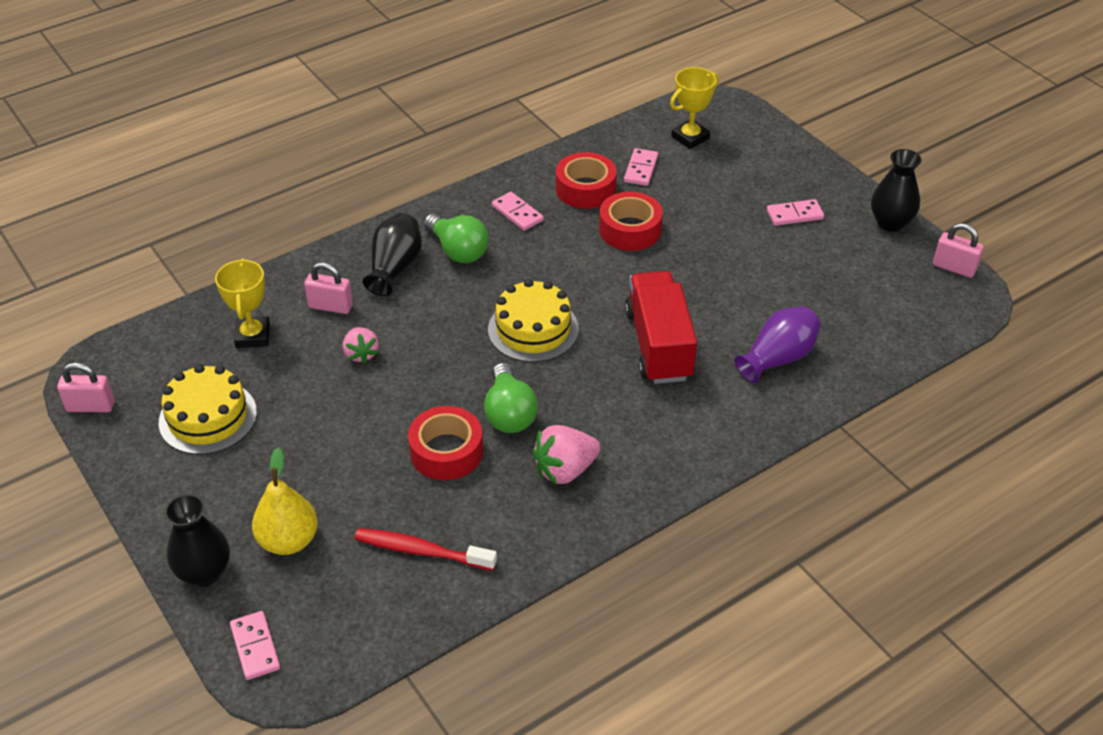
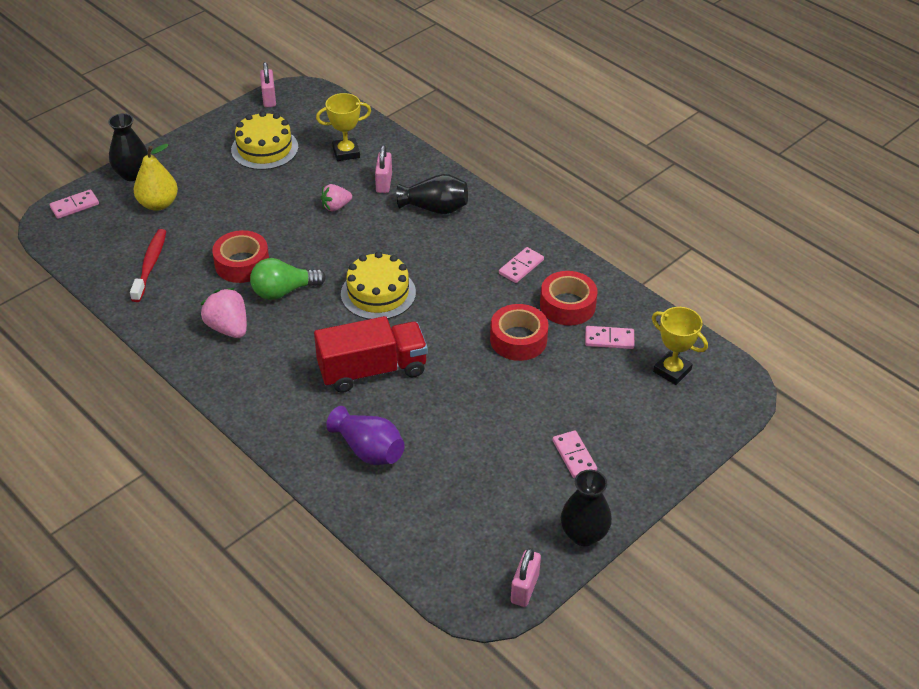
camera: 80 degrees right, 0 degrees up
green light bulb [424,214,489,263] -> none

